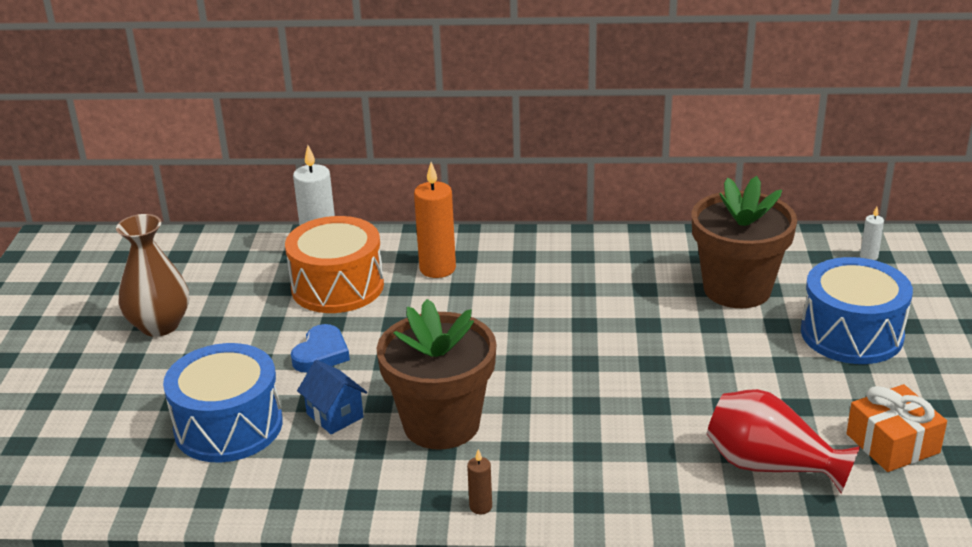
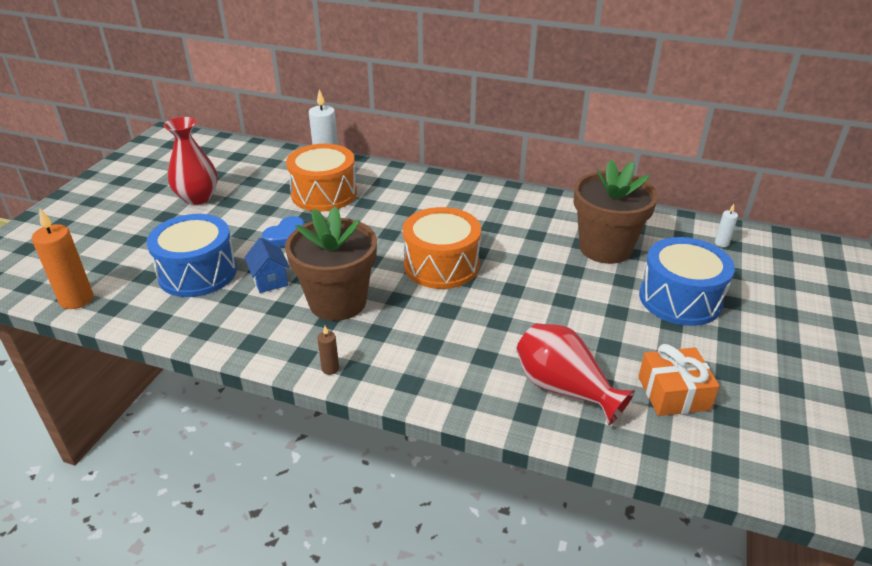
camera: 15 degrees right, 5 degrees up
brown vase [116,214,189,337] -> red vase [164,117,218,205]
orange candle [414,162,456,278] -> orange candle moved to [32,209,93,309]
none -> orange drum [403,207,481,289]

